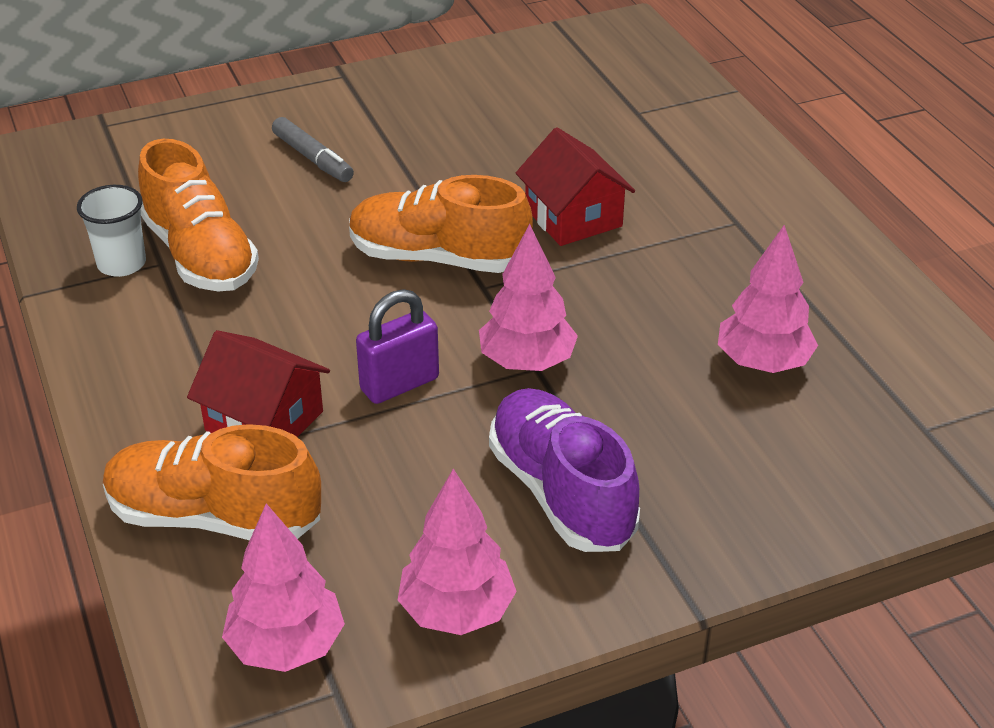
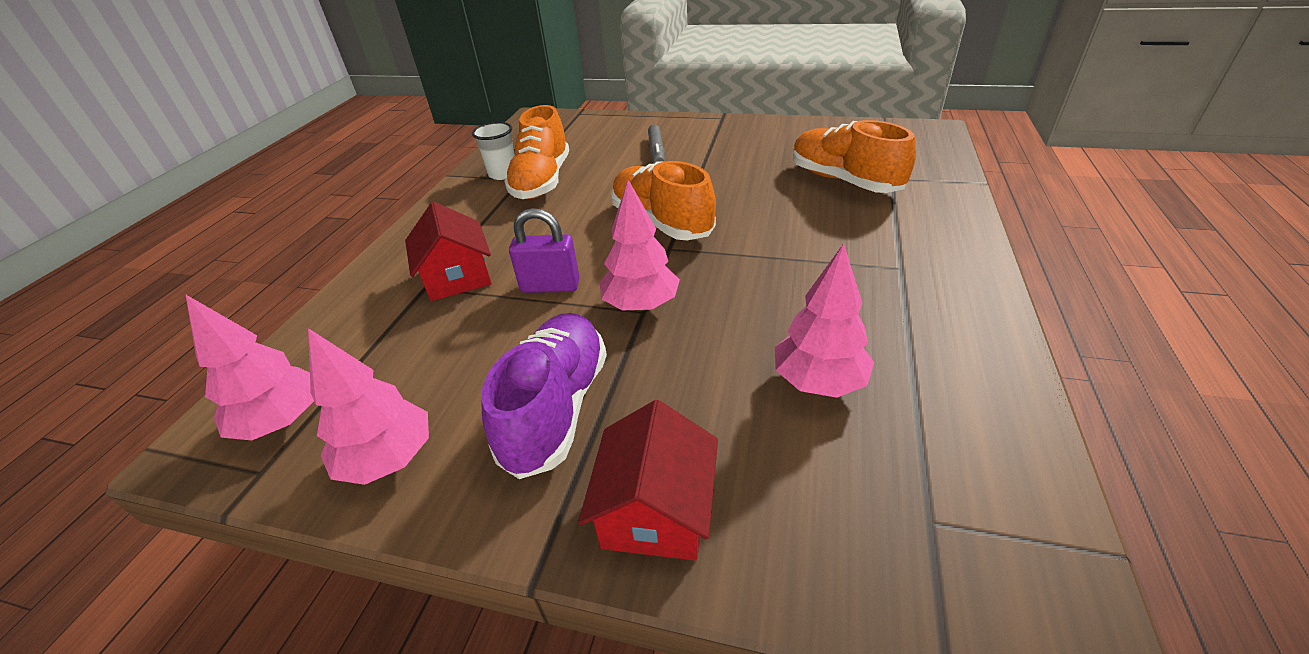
camera: 40 degrees right, 0 degrees up
orange shoe [103,424,321,540] -> orange shoe moved to [793,120,916,193]
red house [516,127,635,246] -> red house moved to [578,400,718,561]

